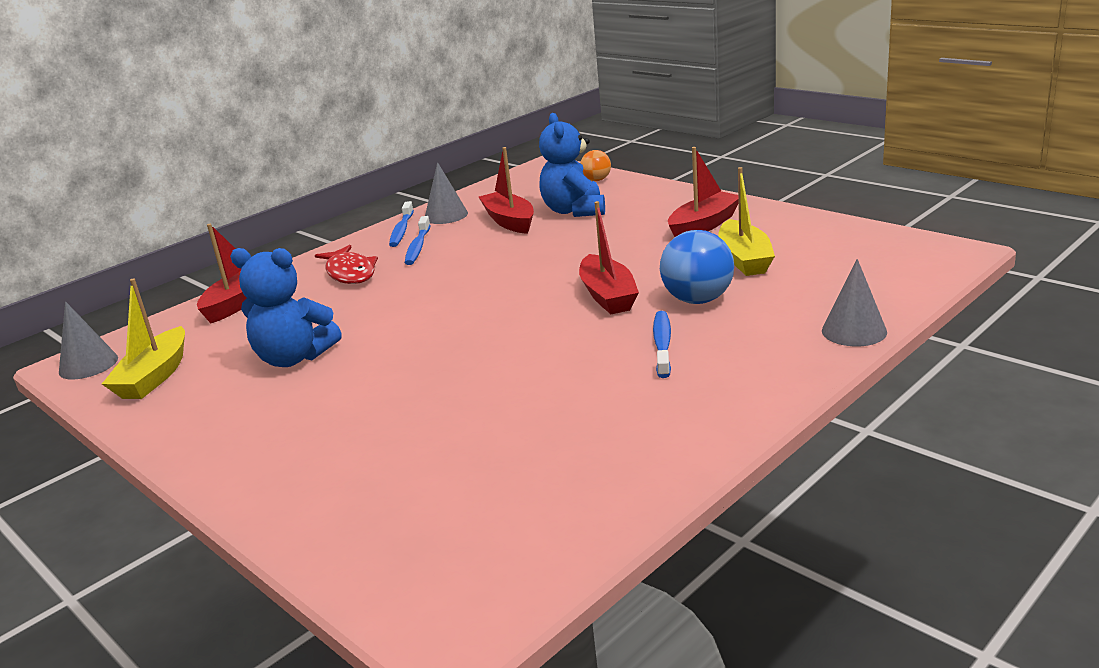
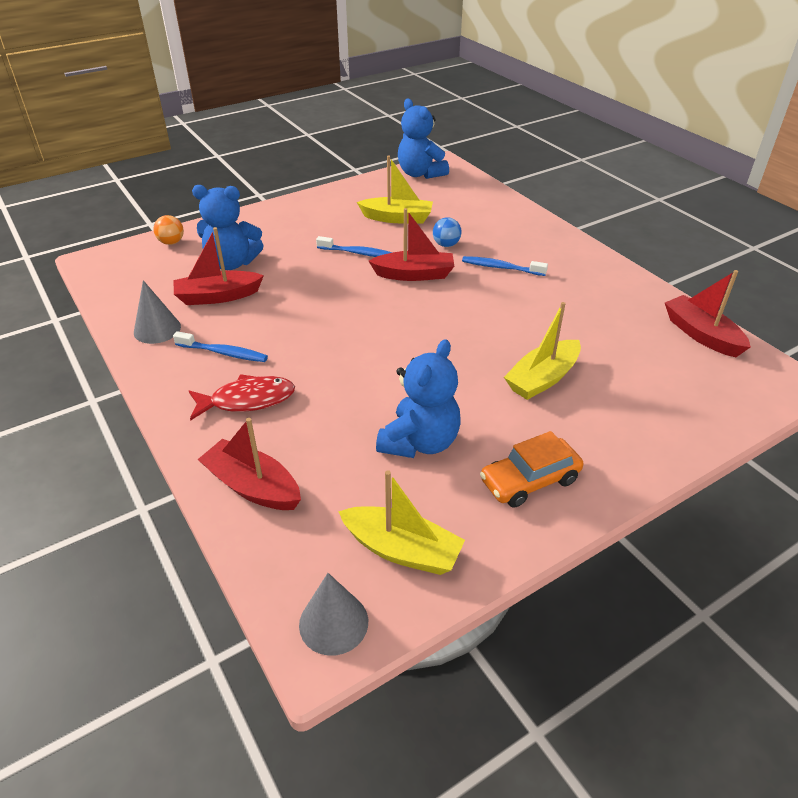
camera: 80 degrees left, 15 degrees up
blue toothbrush [389,201,414,247] -> blue toothbrush moved to [316,236,393,257]
blue ball [660,230,734,304] -> blue ball [433,217,462,247], size x0.57
red boat [668,147,739,237] -> red boat moved to [665,270,751,357]
grey cone [822,259,887,346] -> none
none -> blue teddy bear [398,98,449,179]
none -> orange car [480,431,583,508]
none -> yellow boat [504,302,581,400]

